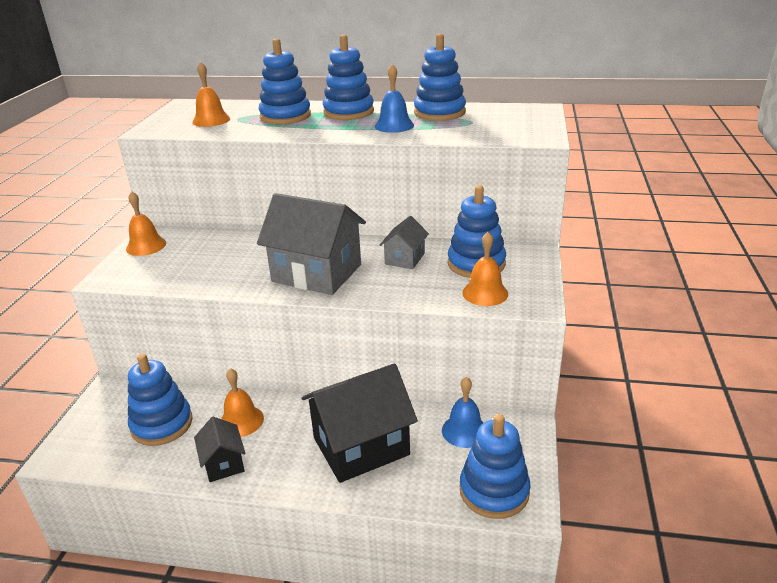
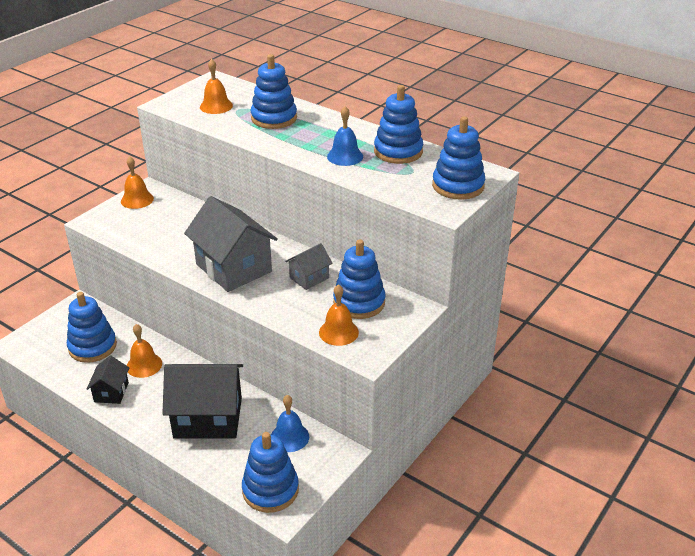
camera: 25 degrees right, 5 degrees up
blue stacking toy [323,35,374,120] -> blue stacking toy moved to [432,116,485,200]

